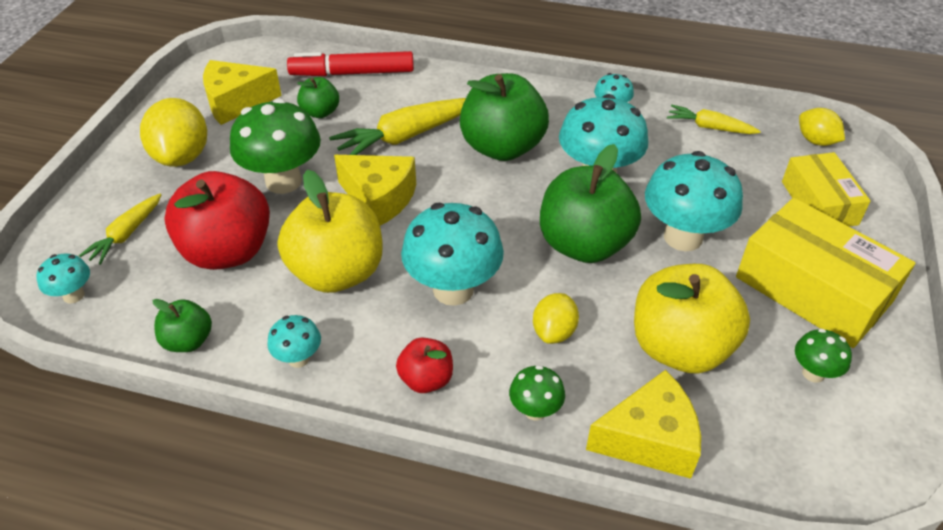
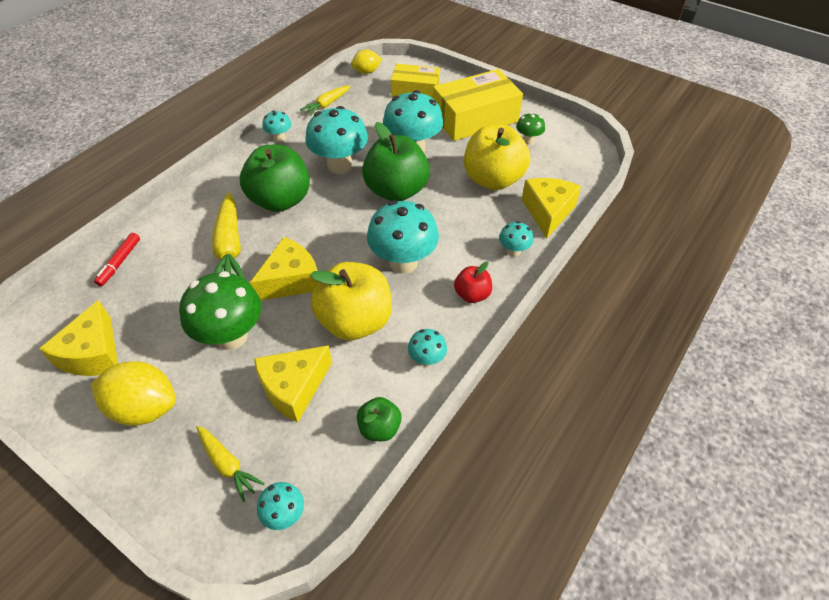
camera: 70 degrees left, 5 degrees up
red apple [164,171,270,270] -> yellow cheese [254,345,332,423]
red marker [287,51,414,76] -> red marker [94,233,140,286], size x0.58
green apple [297,77,339,118] -> none
green mushroom [509,365,565,421] -> turquoise mushroom [499,221,533,257]
yellow lemon [533,293,579,344] -> none

